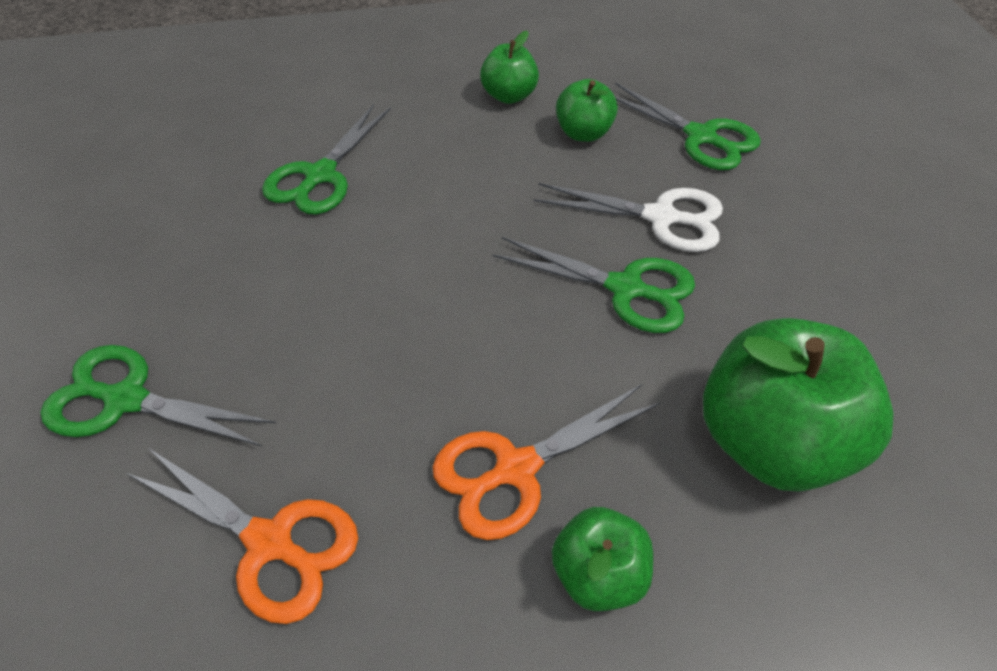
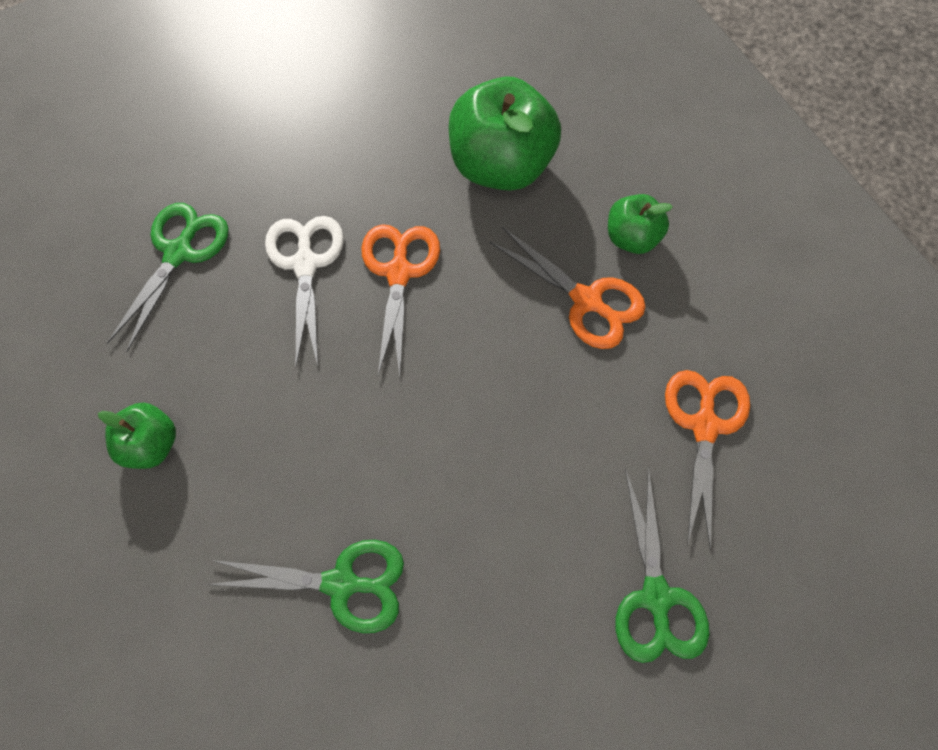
camera: 110 degrees left, 15 degrees up
green scissors [492,237,695,333] -> orange scissors [361,224,440,377]
green apple [556,79,618,142] -> none

